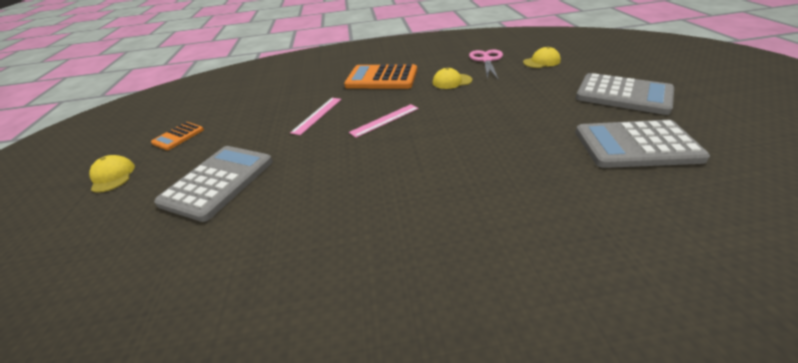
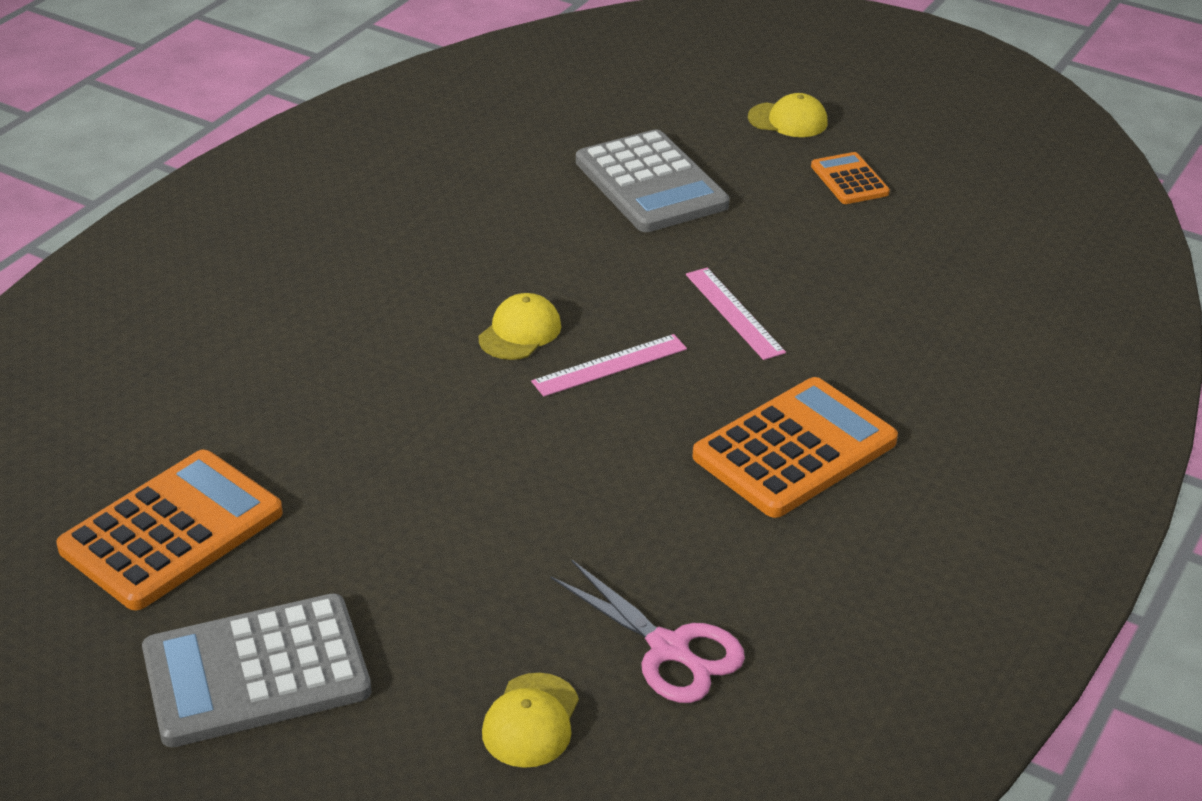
camera: 125 degrees right, 0 degrees up
pink ruler [349,104,419,138] -> pink ruler turned 60 degrees clockwise [531,334,687,397]
yellow cap [433,68,472,89] -> yellow cap moved to [479,293,561,360]
grey calculator [575,120,710,168] -> orange calculator [56,450,283,610]

